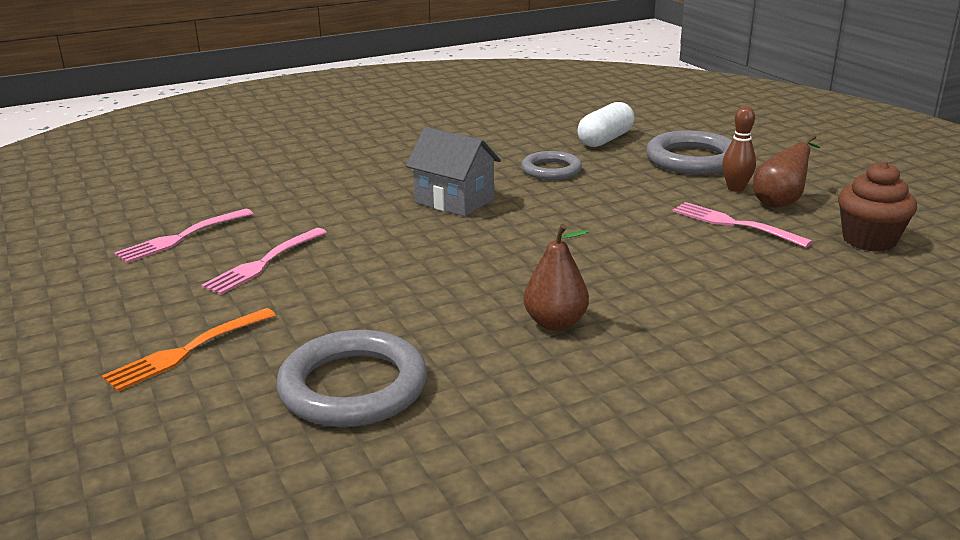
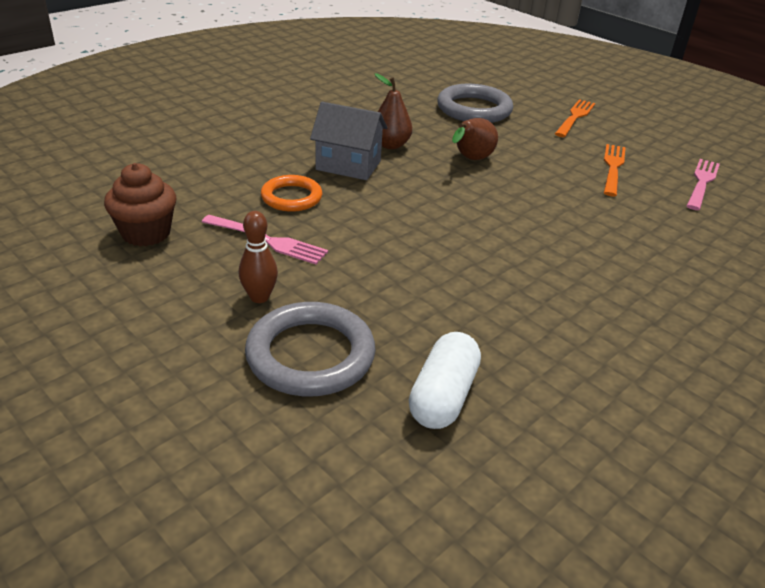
camera: 160 degrees right, 10 degrees up
pink fork [201,228,327,295] -> orange fork [604,144,626,196]
grey house [406,127,501,217] -> grey house moved to [310,102,388,180]
grey ring [521,151,582,180] -> none
brown pear [753,134,820,208] -> brown pear moved to [452,118,498,160]
none -> orange ring [261,175,322,212]

